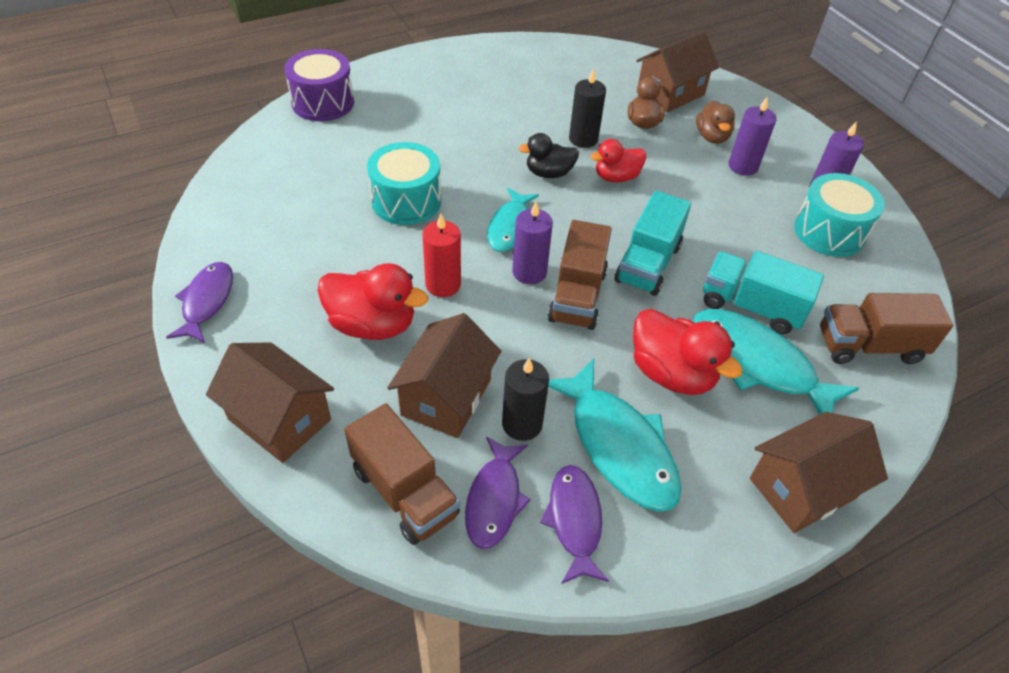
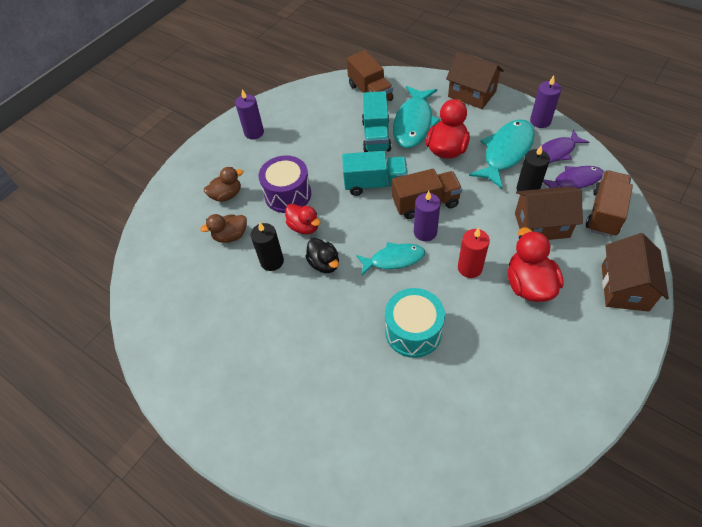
camera: 110 degrees left, 5 degrees up
purple fish [166,262,233,343] -> none
purple drum [285,49,354,121] -> purple drum moved to [259,155,311,213]
brown house [636,31,719,112] -> none
purple candle [728,96,777,176] -> purple candle moved to [530,76,561,128]
turquoise drum [794,173,885,257] -> none

